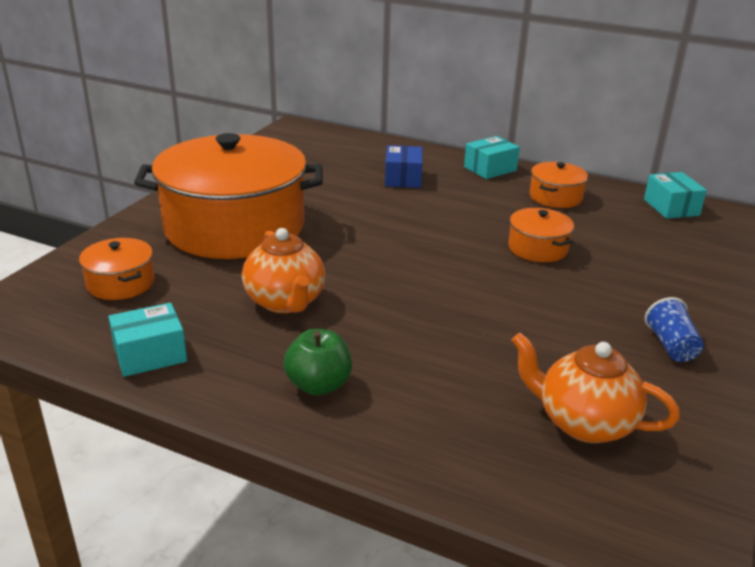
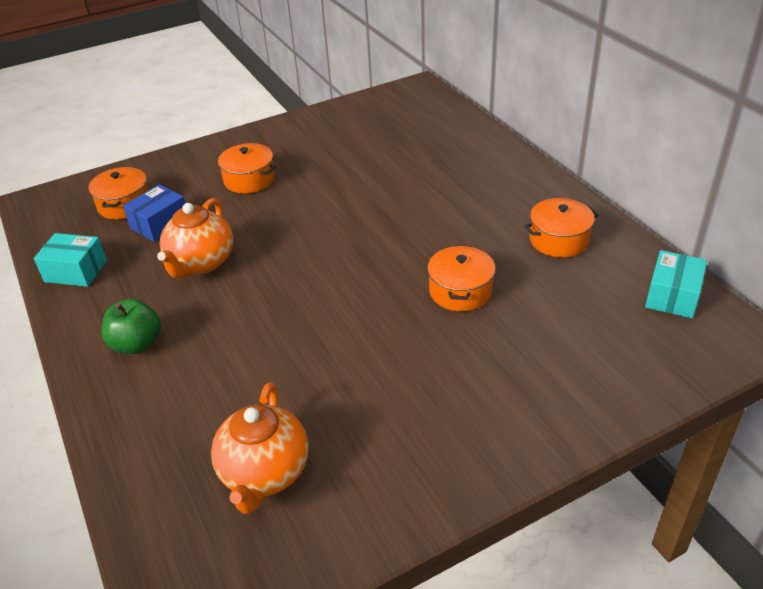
camera: 40 degrees right, 10 degrees up
orange pot [134,133,323,259] -> orange pot [217,143,276,193], size x0.42
blue box [385,145,423,188] -> blue box moved to [123,184,185,242]
turquoise box [464,136,520,179] -> none
orange teapot [512,333,680,443] -> orange teapot turned 150 degrees counterclockwise [211,383,309,514]
blue cup [645,297,704,362] -> none

